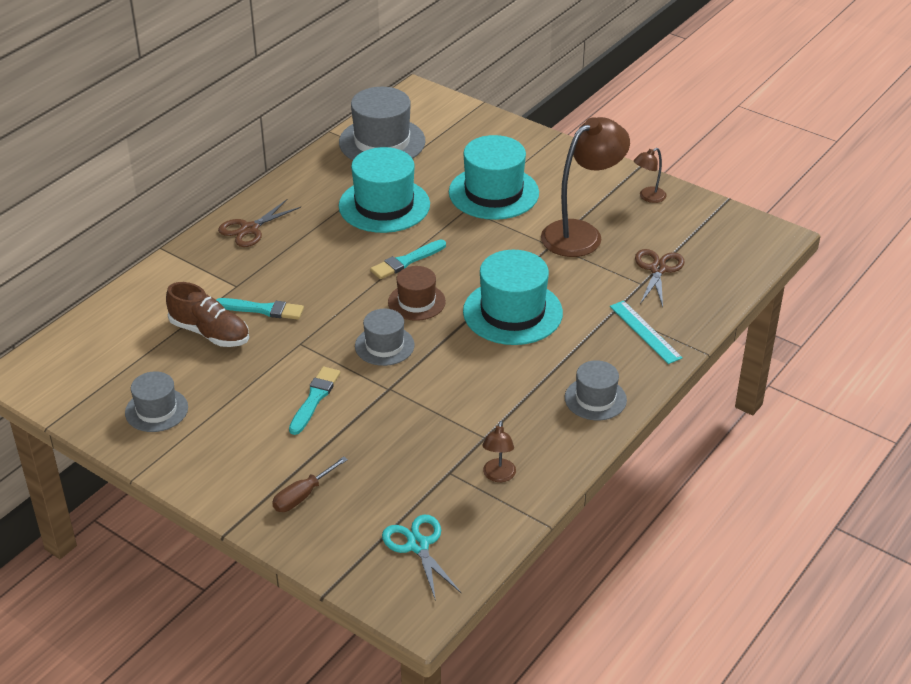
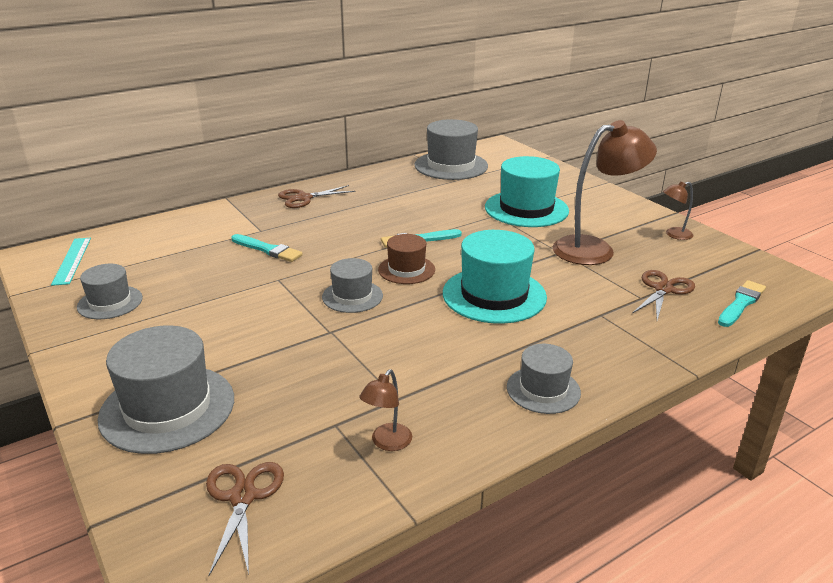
camera: 20 degrees right, 10 degrees down
brown shoe [166,282,249,347] -> none
brown screwdriver [272,456,348,512] -> grey hat [98,325,234,454]
turquoise brush [289,367,340,435] -> turquoise brush moved to [718,280,766,327]
turquoise hat [339,147,430,233] -> none
turquoise scissors [382,515,461,601] -> brown scissors [206,462,284,576]
turquoise ruler [610,301,683,364] -> turquoise ruler moved to [51,238,91,286]

